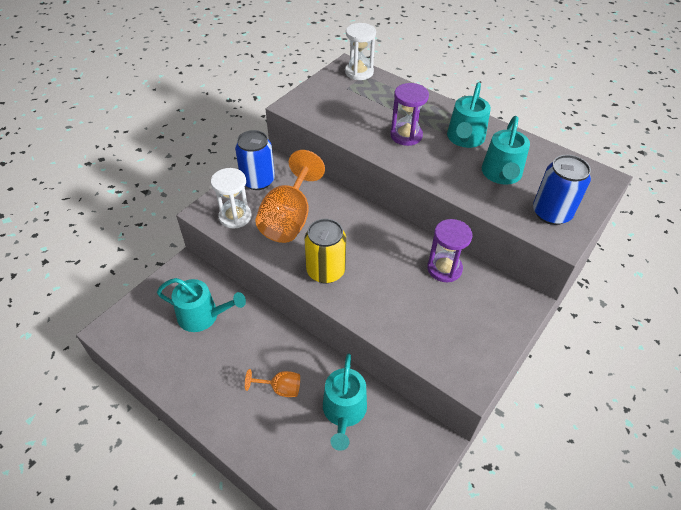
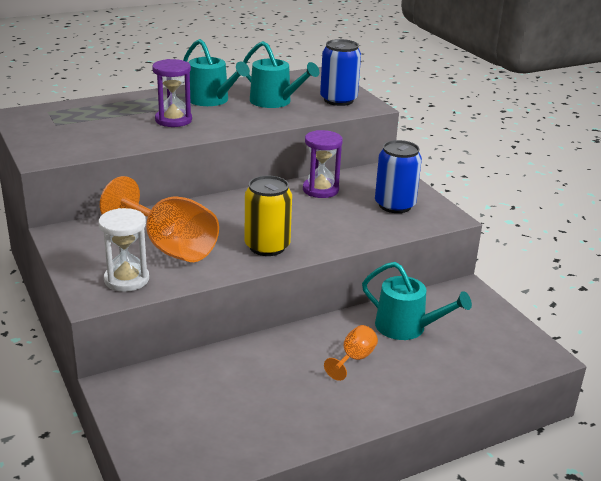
camera: 65 degrees left, 20 degrees down
turquoise watering can [157,278,246,332] -> none
blue can [235,130,275,190] -> blue can moved to [375,140,422,213]
white hourglass [345,23,376,80] -> none

